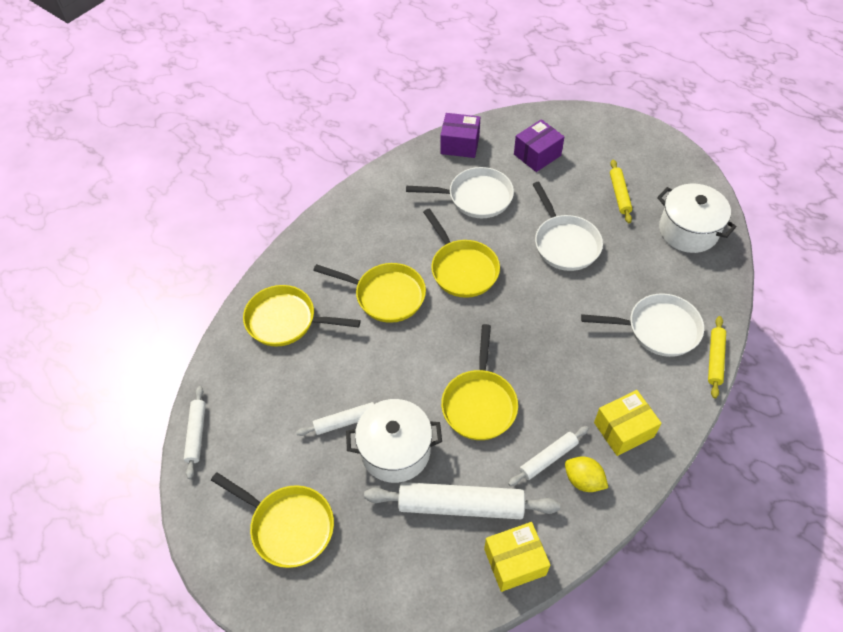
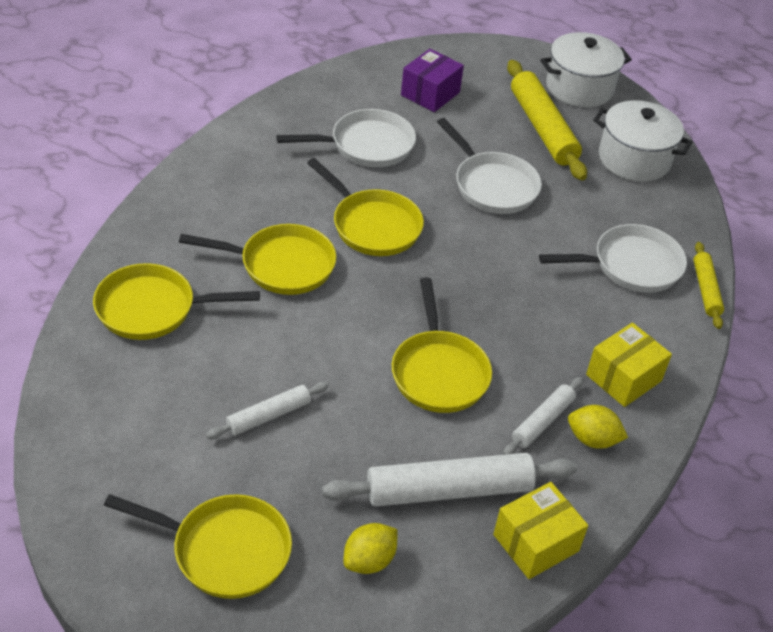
camera: 20 degrees left, 10 degrees down
white rolling pin [184,386,206,479] -> none
white pot [346,399,442,483] -> white pot moved to [541,32,632,107]
purple box [440,113,480,158] -> none
yellow rolling pin [610,160,632,223] -> yellow rolling pin [507,60,587,181], size x1.82
none -> yellow lemon [343,523,398,574]

